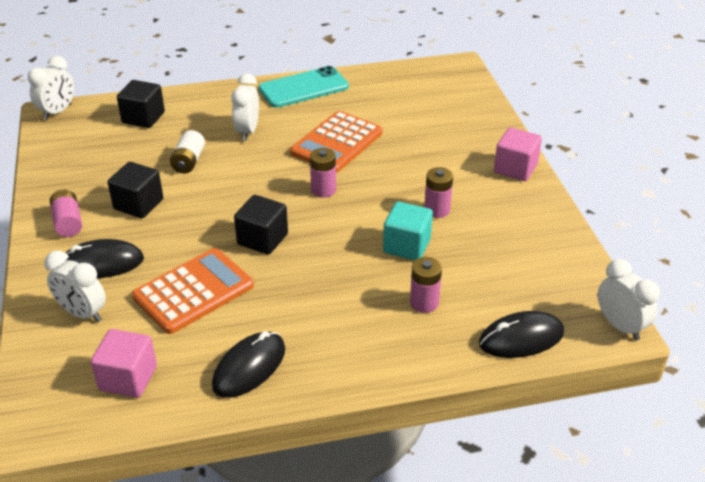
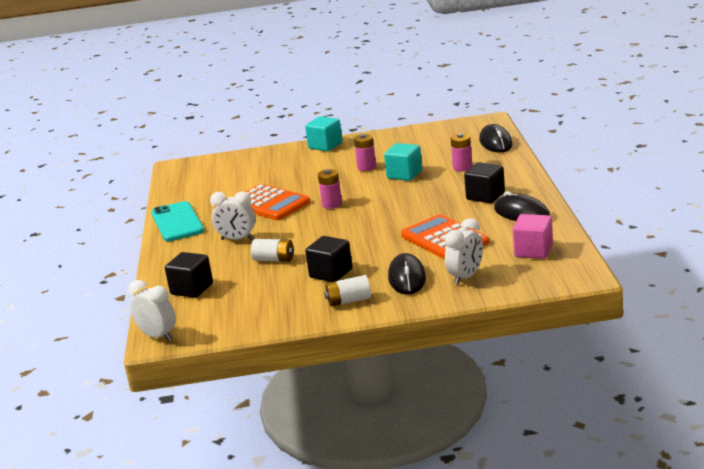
camera: 80 degrees left, 15 degrees down
pink battery [50,190,82,237] -> white battery [324,275,371,307]
black cube [234,195,288,255] -> black cube moved to [464,162,505,203]
pink cube [494,127,542,181] -> turquoise cube [305,116,342,151]
white clock [598,259,660,340] -> none

